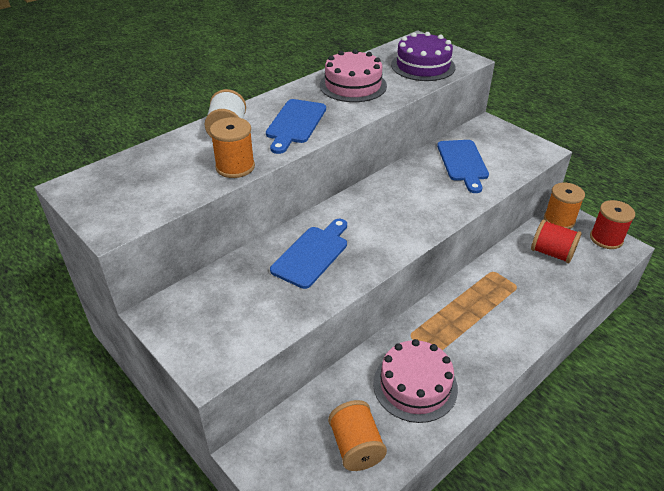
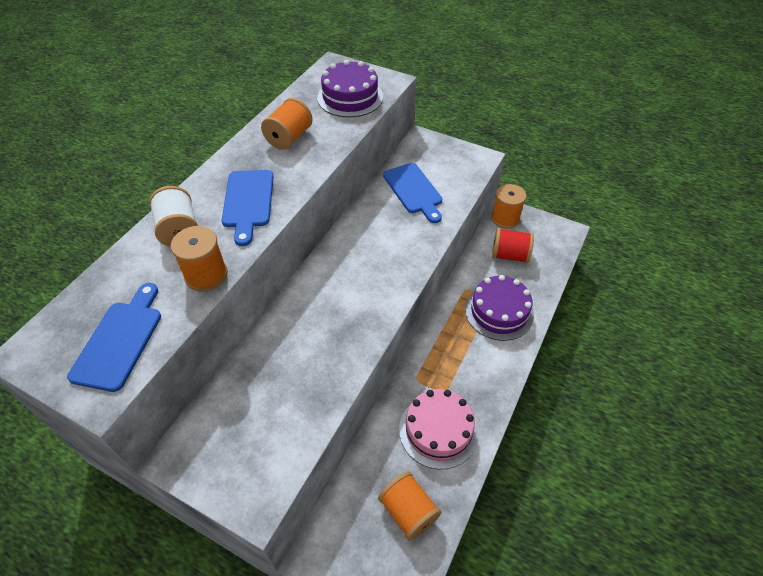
camera: 20 degrees left, 10 degrees up
blue cutting board [270,219,347,289] -> blue cutting board moved to [67,283,161,392]
pink cake [320,49,387,102] -> orange spool [261,98,313,150]
red spool [590,200,635,249] -> none
none -> purple cake [465,275,534,341]

